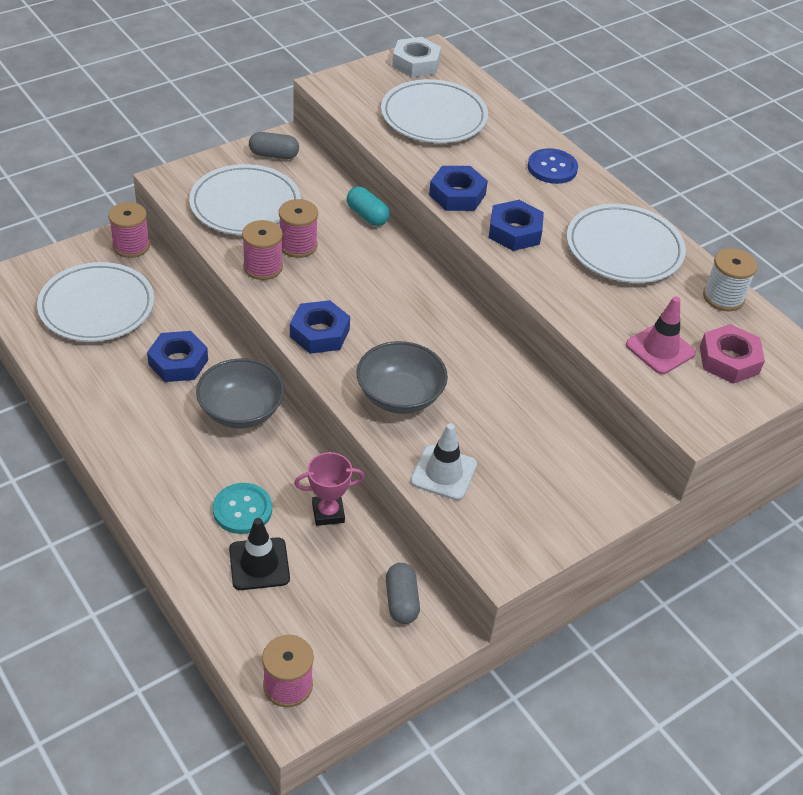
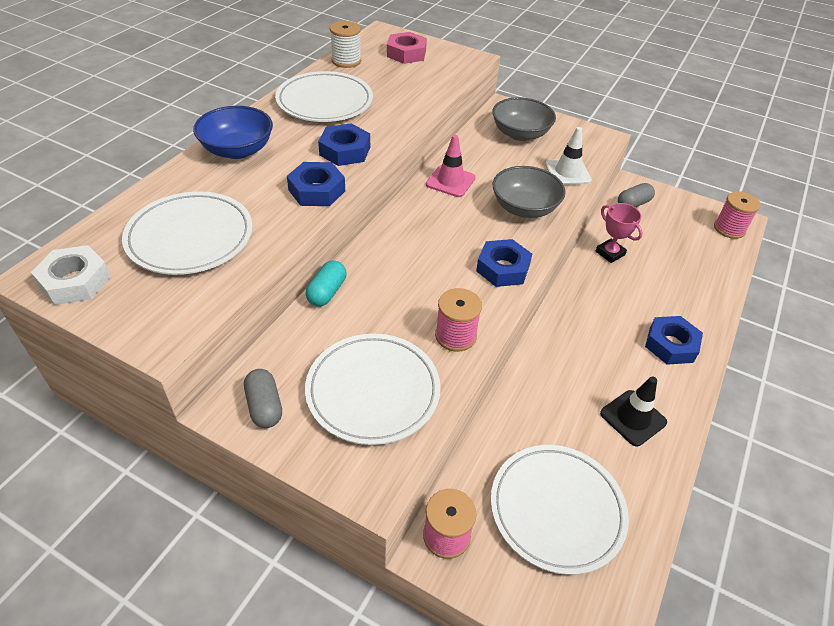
camera: 115 degrees left, 0 degrees up
blue nut [147,331,208,382] -> blue nut moved to [645,316,703,365]
grey bowl [196,359,284,428] -> grey bowl moved to [492,97,556,141]
turquoise button [213,483,272,534] -> none
black traffic cone [229,518,290,590] -> black traffic cone moved to [600,377,667,446]
pink spool [279,199,318,258] -> none
blue button [528,148,578,184] -> blue bowl [193,106,273,159]
pink traffic cone [626,296,696,374] -> pink traffic cone moved to [426,135,476,197]

